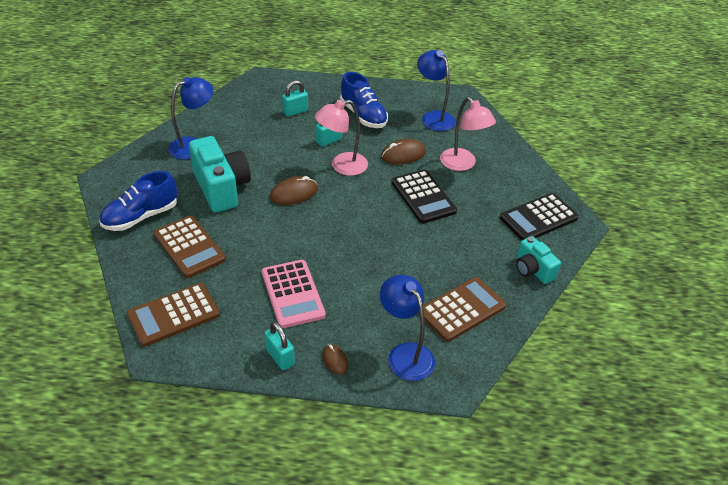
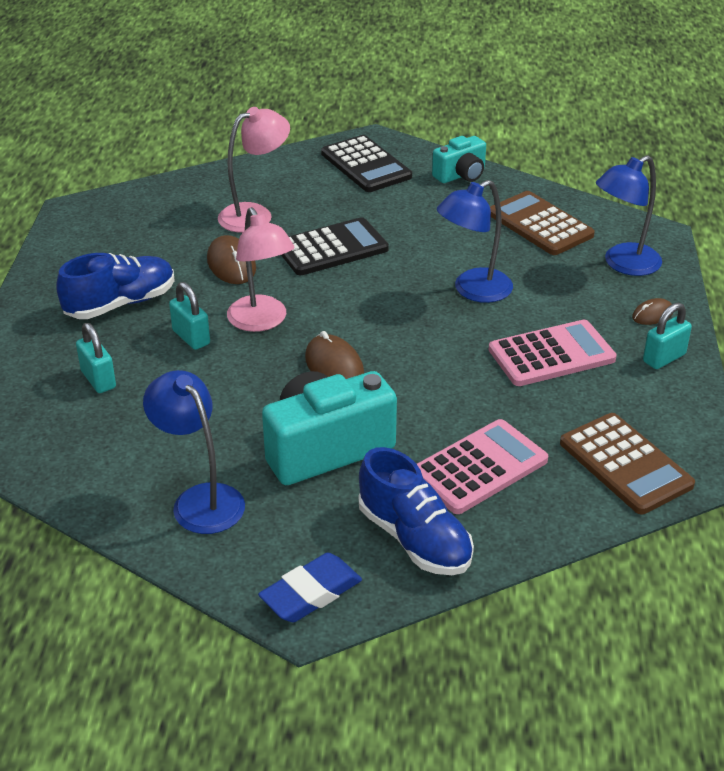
camera: 90 degrees left, 5 degrees down
brown calculator [153,216,226,278] -> pink calculator [417,419,548,514]
blue lamp [417,50,456,131] -> blue lamp moved to [437,180,513,303]
none -> blue eraser [258,553,362,622]

